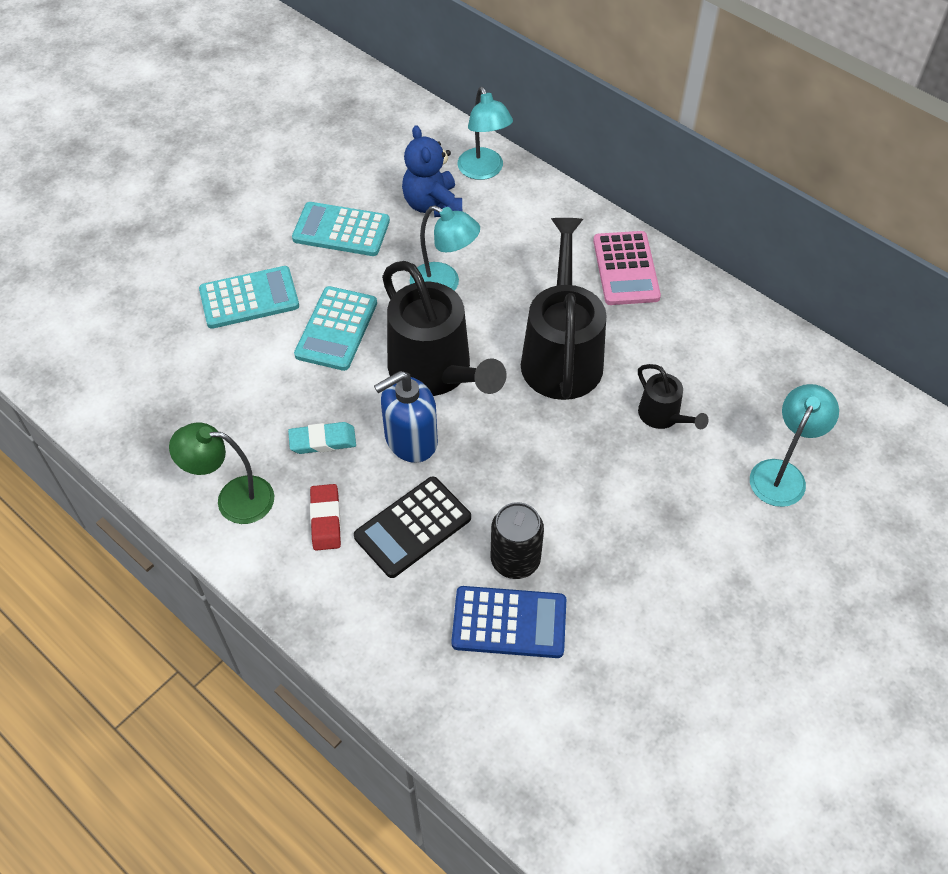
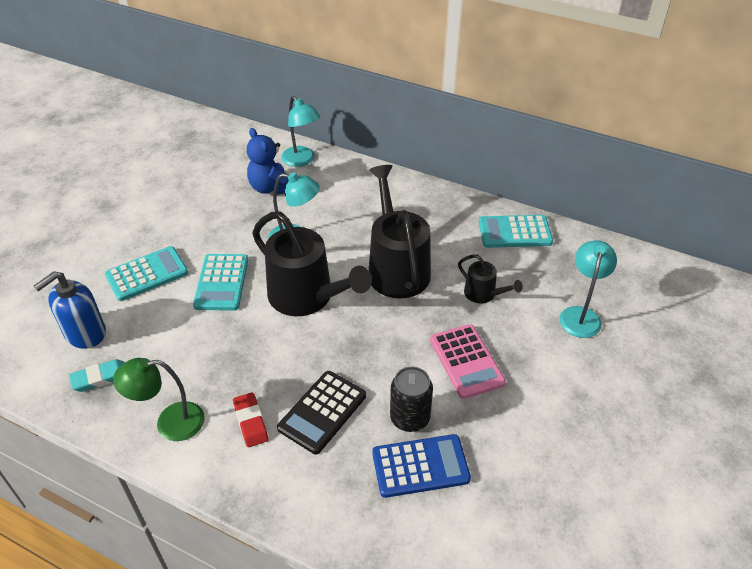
camera: 15 degrees left, 10 degrees down
turquoise eraser [288,422,356,454] -> turquoise eraser moved to [69,359,125,392]
turquoise calculator [292,202,390,256] -> turquoise calculator moved to [479,215,553,248]
blue soap dispenser [374,371,438,463] -> blue soap dispenser moved to [34,271,106,349]
pink calculator [593,231,661,305] -> pink calculator moved to [430,324,506,399]

